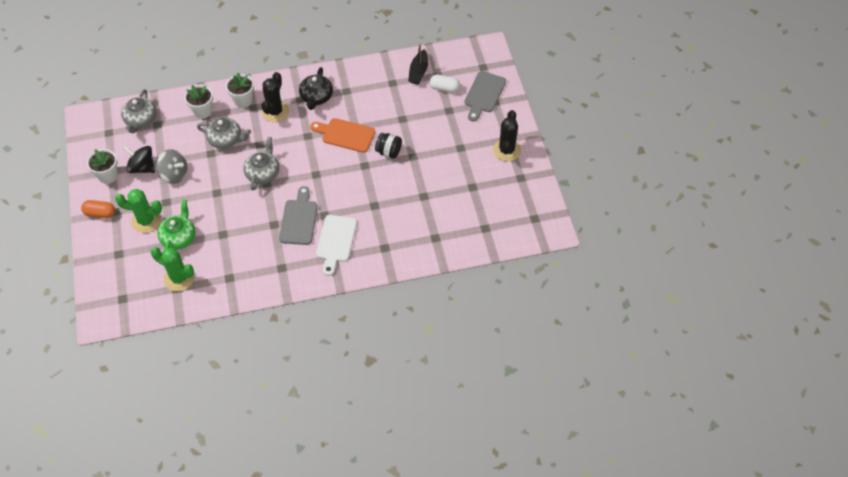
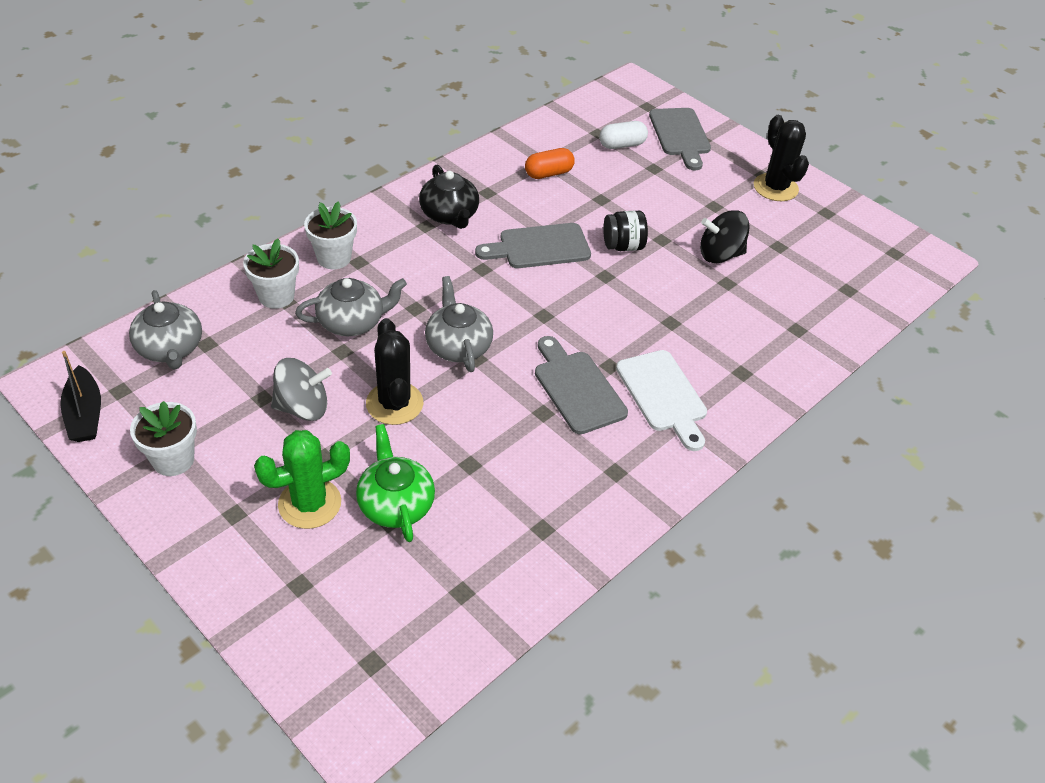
camera: 35 degrees left, 10 degrees down
orange capsule [81,200,115,218] -> orange capsule moved to [525,148,575,179]
black spinning top [123,146,155,173] -> black spinning top moved to [700,210,750,263]
green cactus [151,247,195,292] -> none
black cactus [262,72,289,122] -> black cactus moved to [366,318,424,425]
orange cutting board [310,118,375,153] -> grey cutting board [475,223,591,268]
black boat [408,43,428,84] -> black boat moved to [60,351,101,442]

